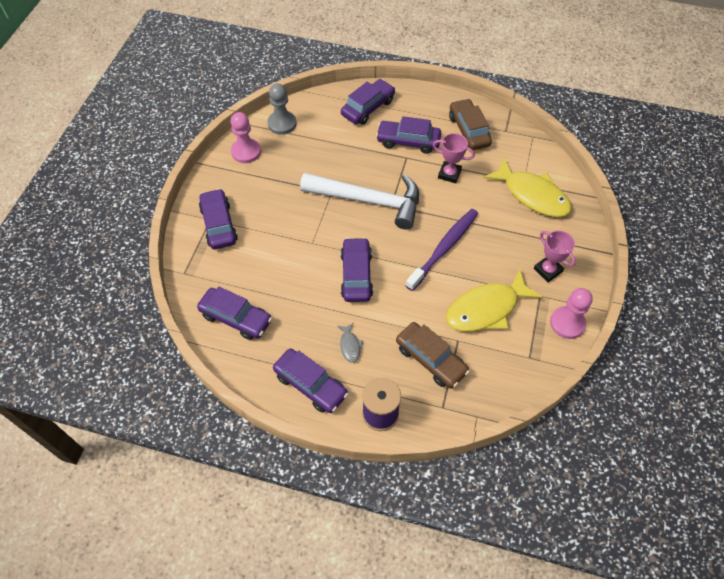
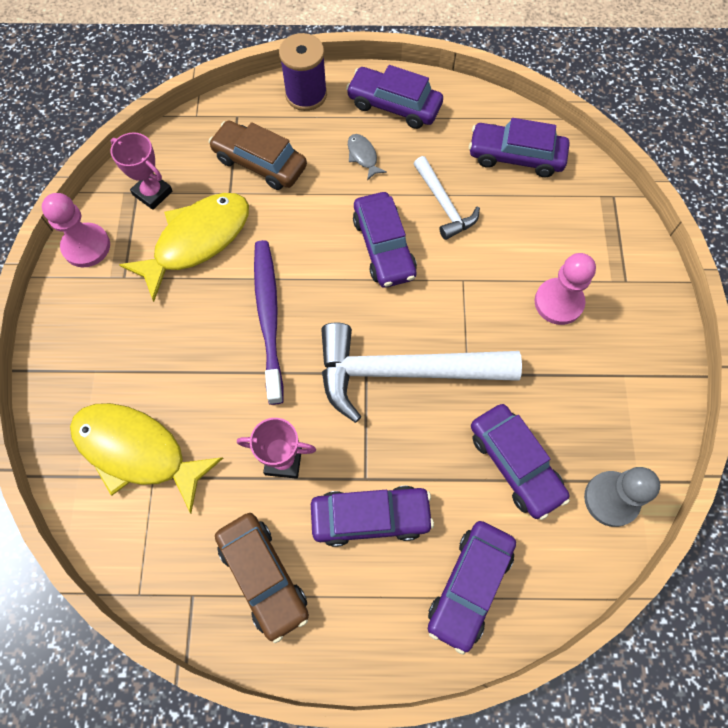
camera: 165 degrees right, 10 degrees up
purple car [199,188,238,249] -> purple car moved to [471,404,570,520]
pink pawn [230,112,261,163] -> pink pawn moved to [535,253,596,325]
purple toothbrush [406,209,478,291] -> purple toothbrush turned 150 degrees clockwise [254,240,283,405]
pink trophy [534,231,576,282] -> pink trophy moved to [111,132,173,210]
none -> white hammer [414,156,480,240]

